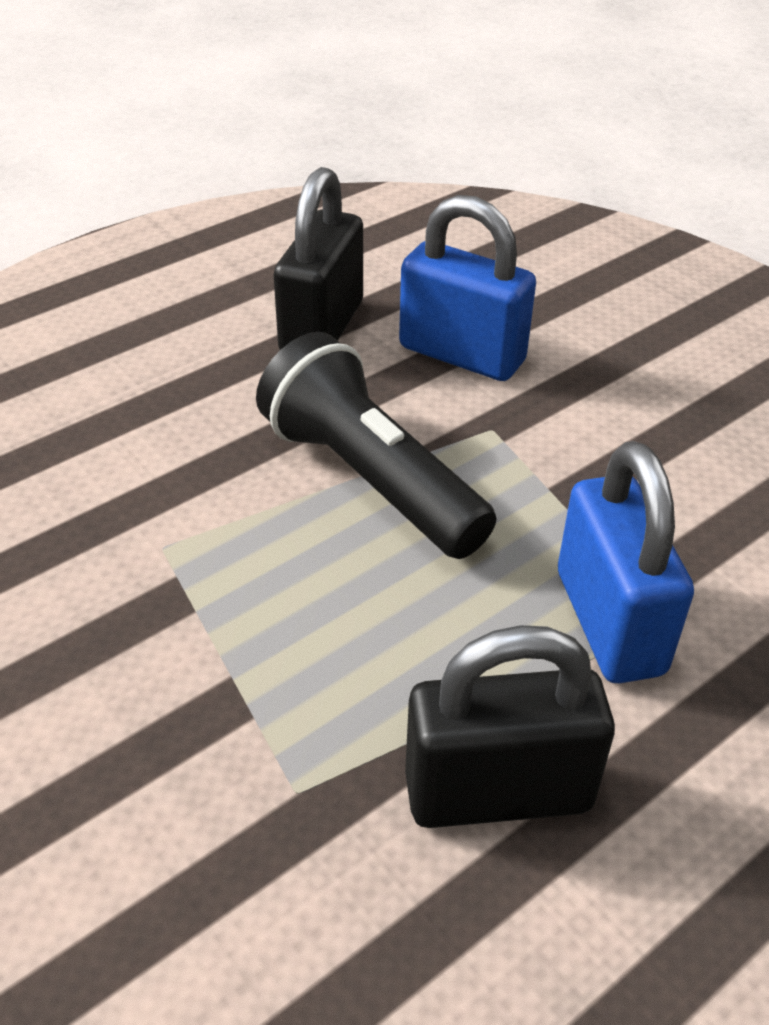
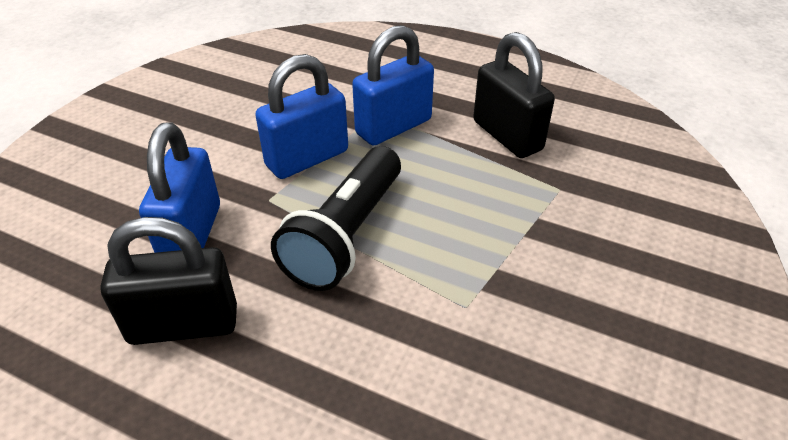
camera: 115 degrees left, 0 degrees up
none -> blue padlock [255,54,348,179]

